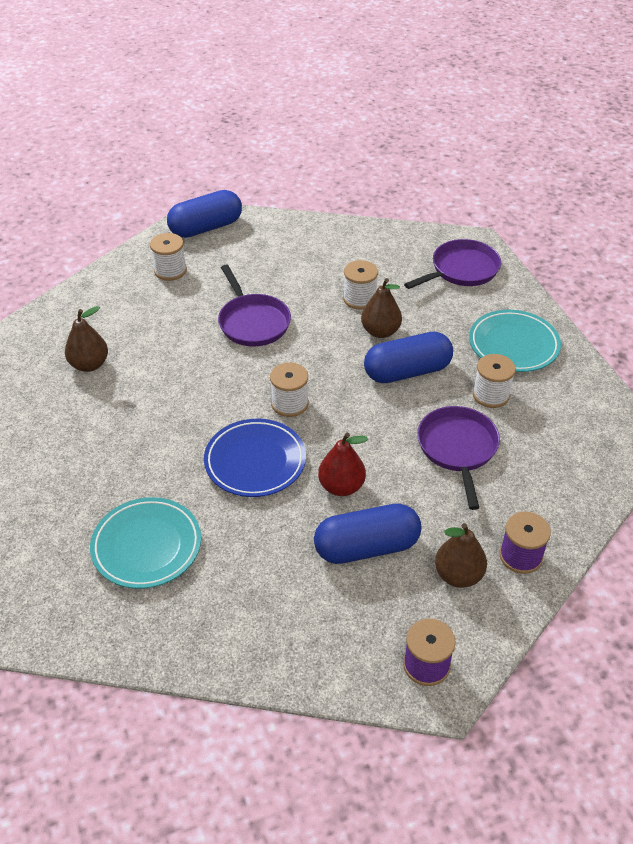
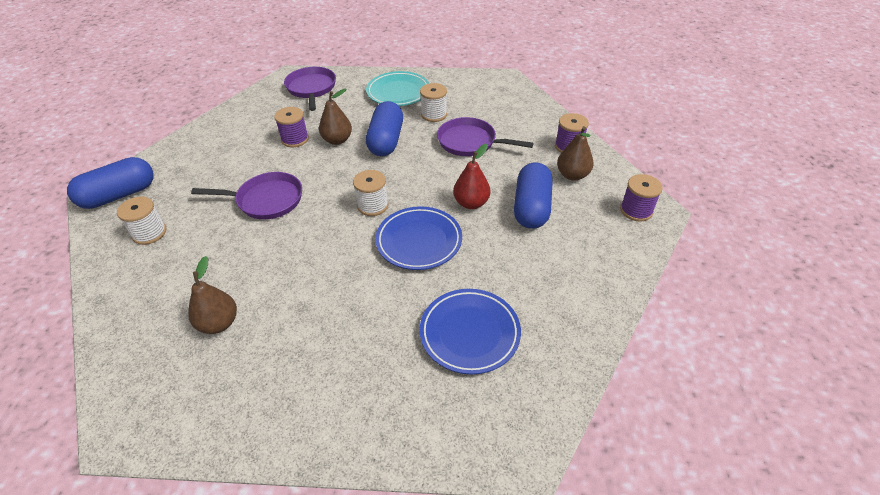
camera: 65 degrees left, 0 degrees up
turquoise plate [90,497,201,589] -> blue plate [420,289,521,374]
blue capsule [167,190,242,238] -> blue capsule turned 60 degrees clockwise [67,157,154,209]
white spool [343,260,378,310] -> purple spool [274,107,309,147]

